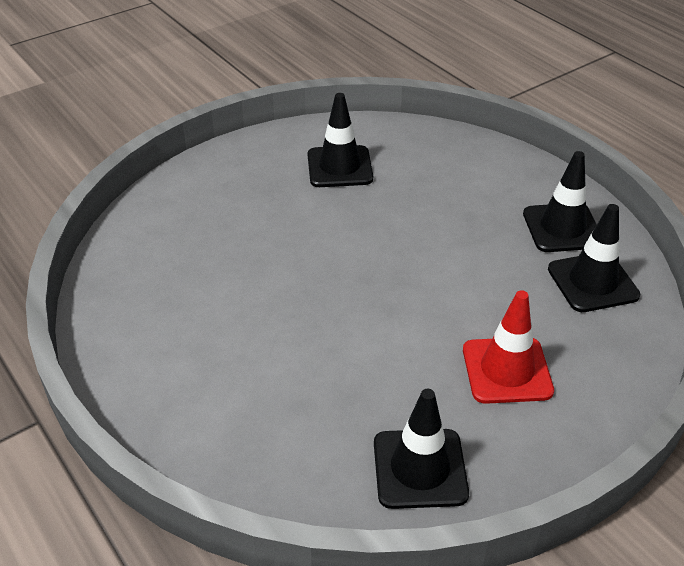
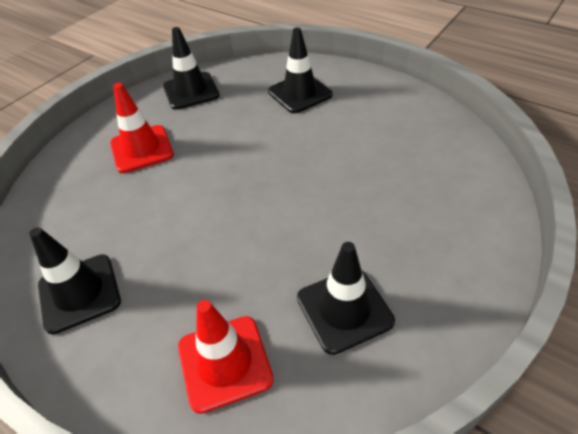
camera: 165 degrees right, 5 degrees up
black traffic cone [548,204,640,312] -> black traffic cone moved to [268,28,333,113]
none -> red traffic cone [178,300,274,414]

